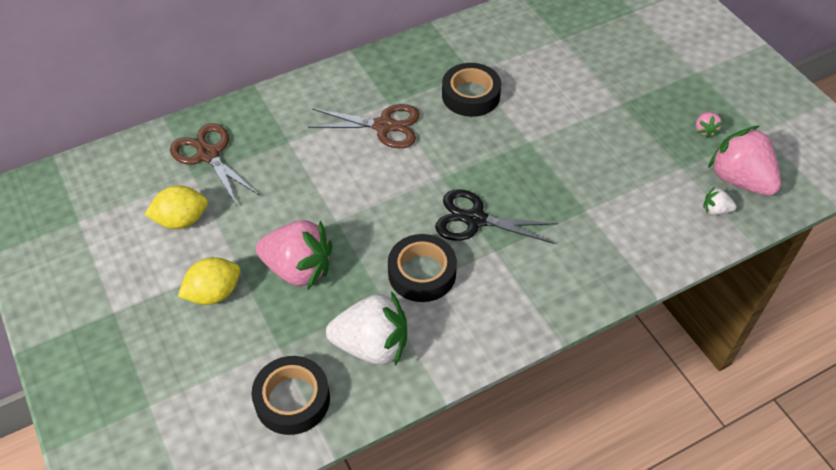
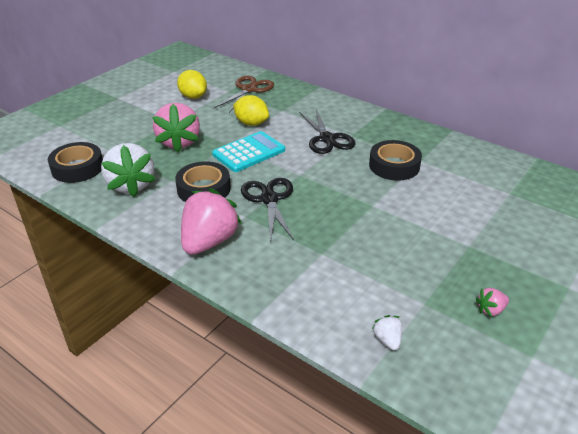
camera: 65 degrees right, 15 degrees down
yellow lemon [178,257,240,305] -> yellow lemon moved to [233,95,269,126]
brown scissors [308,104,420,149] -> black scissors [299,109,355,154]
pink strawberry [708,126,781,196] -> pink strawberry moved to [181,188,242,255]
none -> turquoise calculator [212,131,285,172]

